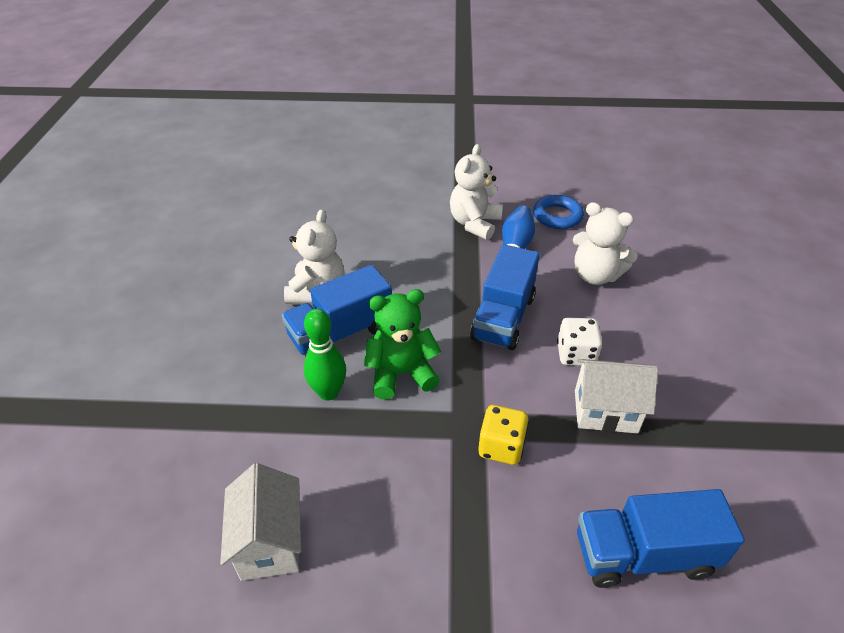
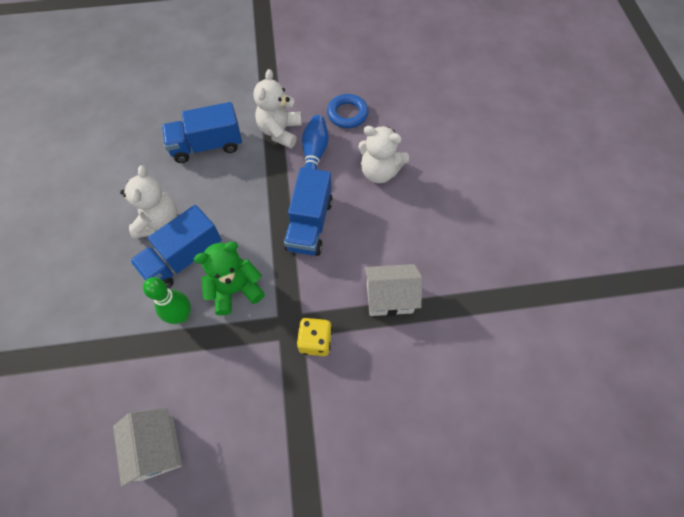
camera: 10 degrees left, 20 degrees up
white dice [557,317,603,366] -> none
blue truck [577,489,745,588] -> blue truck moved to [162,102,242,163]

